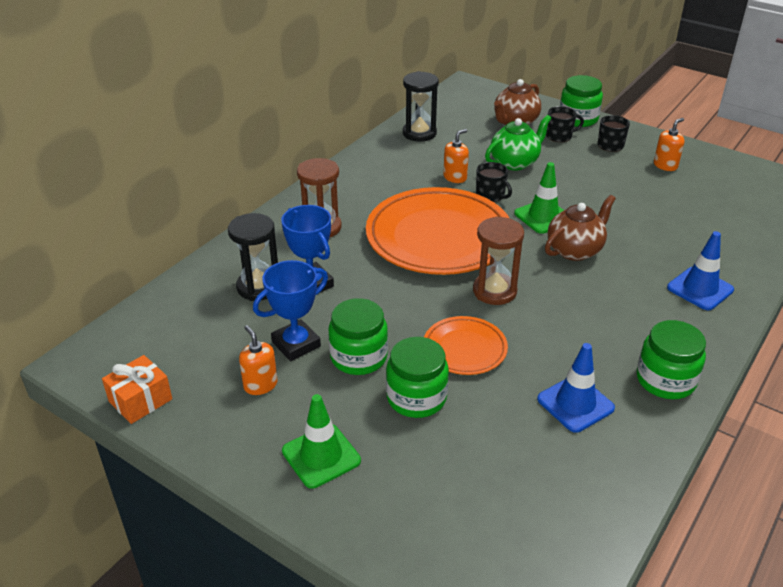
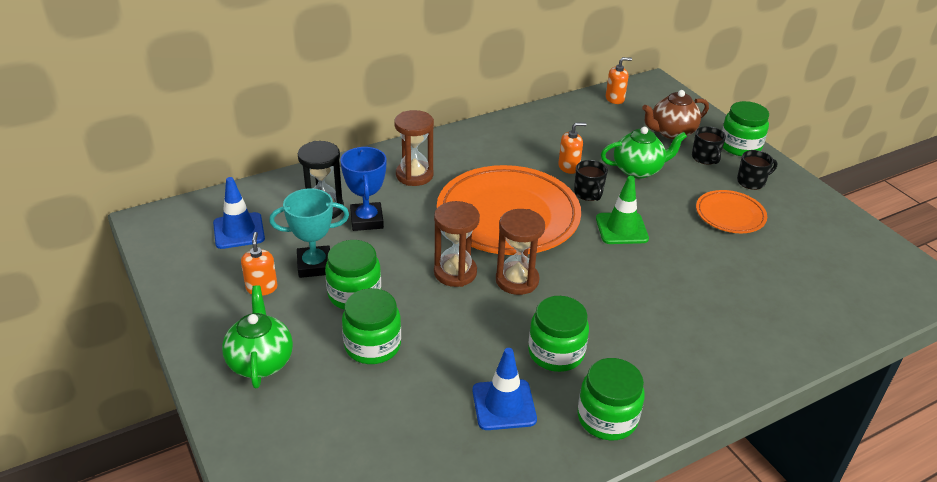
camera: 25 degrees right, 0 degrees up
orange gift [102,355,172,424] -> none
blue trophy [253,260,328,361] -> turquoise trophy [269,188,349,278]
green traffic cone [282,394,361,489] -> green teapot [222,285,293,388]
black hourglass [403,71,439,142] -> none
orange plate [424,316,508,375] -> orange plate moved to [696,190,767,233]
brown teapot [545,195,616,261] -> none
black mug [546,106,584,142] -> black mug turned 60 degrees clockwise [692,126,726,165]
orange soap dispenser [654,118,684,171] -> orange soap dispenser moved to [606,57,632,104]
blue traffic cone [667,231,734,310] -> blue traffic cone moved to [213,177,265,249]
none -> brown hourglass [434,201,480,287]
none -> green jar [528,296,589,372]

